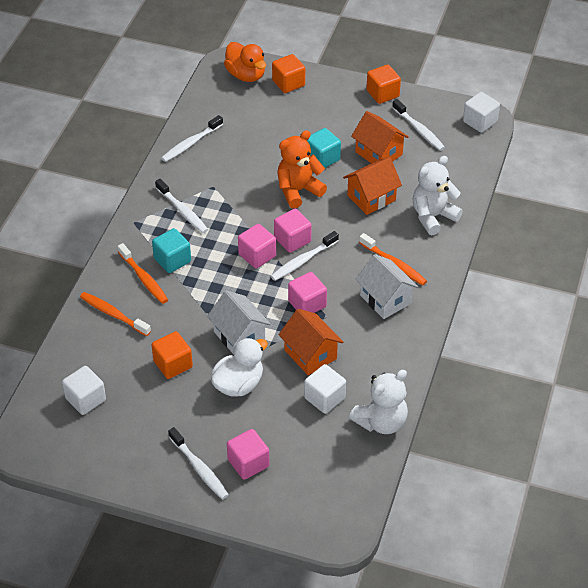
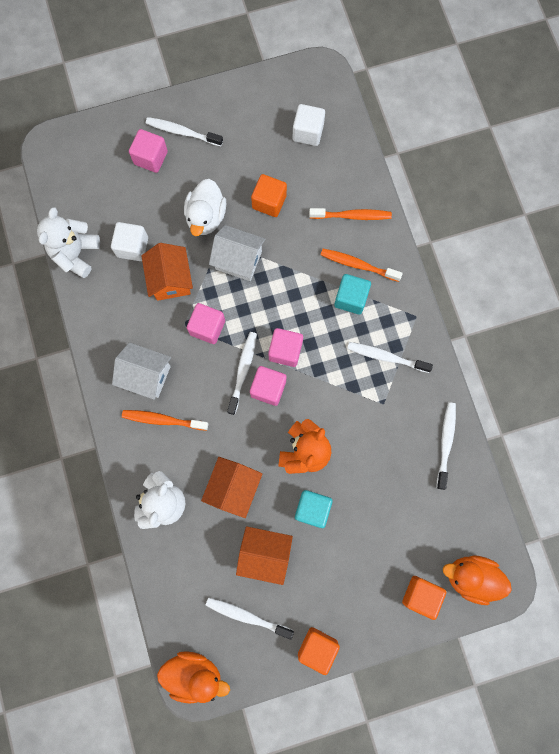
camera: 145 degrees right, 30 degrees up
orange house [279,309,343,375] -> orange house turned 60 degrees clockwise [141,243,193,301]
white cube [463,92,500,133] -> orange duck [157,651,230,703]

